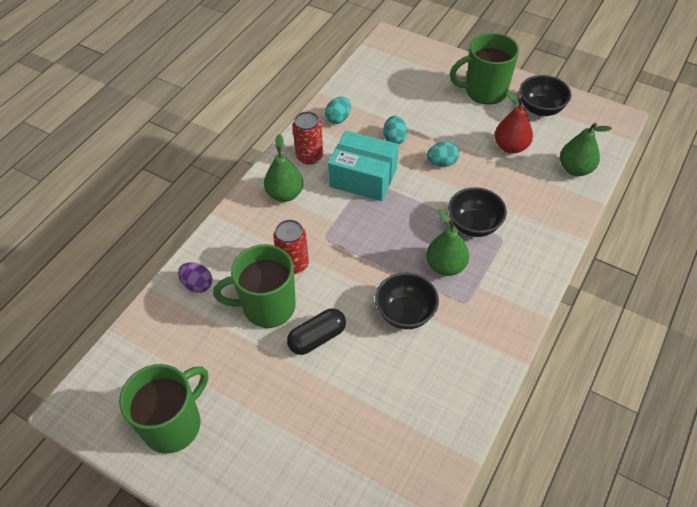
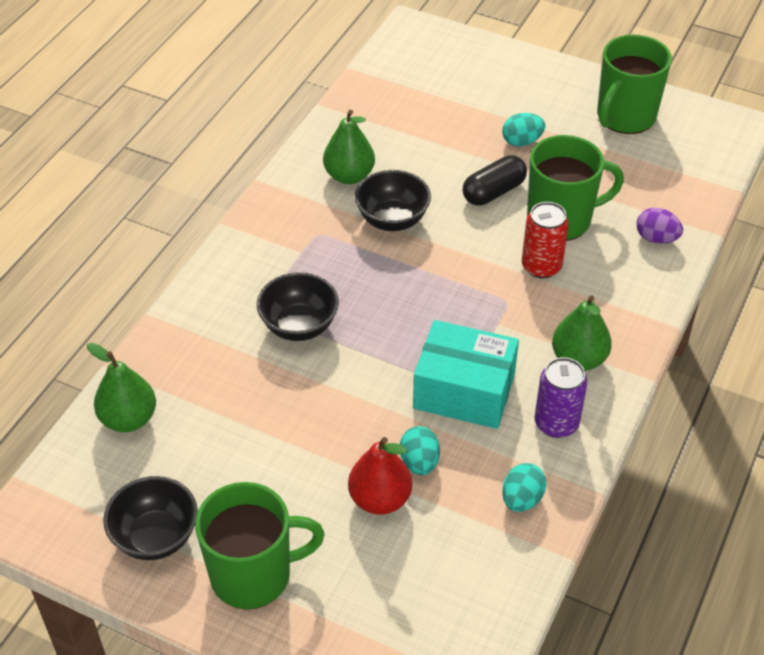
camera: 175 degrees right, 5 degrees down
red can [293,111,323,164] -> purple can [535,357,587,438]
green pear [426,209,469,276] -> green pear moved to [323,110,375,184]
turquoise egg [427,142,459,167] -> turquoise egg moved to [502,113,545,146]
red pear [495,91,533,154] -> red pear moved to [348,437,412,515]

